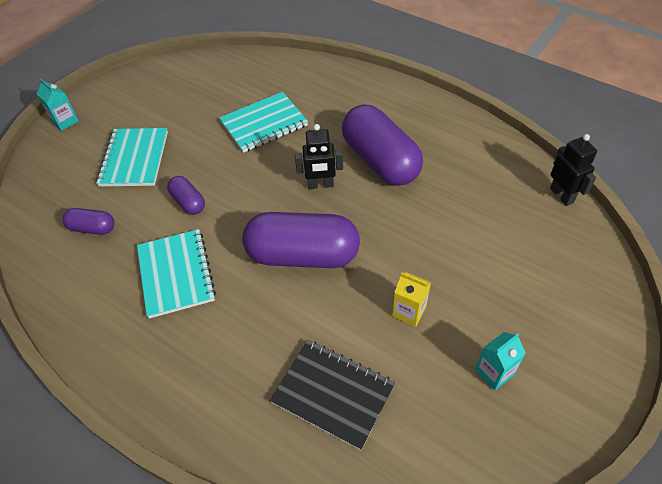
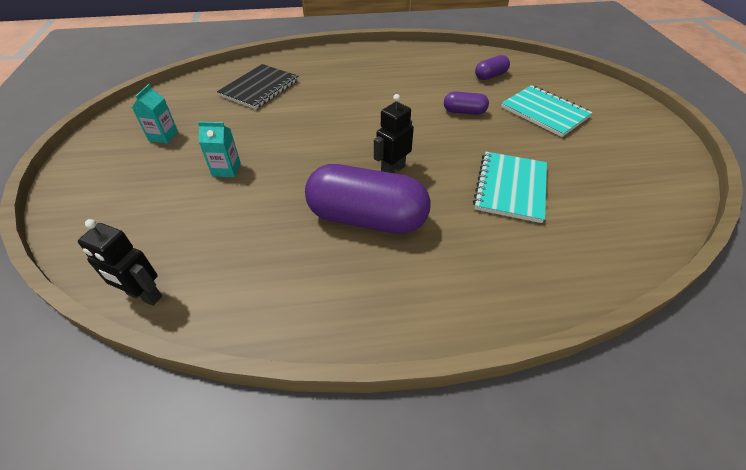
camera: 135 degrees right, 5 degrees down
turquoise carton [37,79,79,131] -> turquoise carton moved to [198,122,241,177]
turquoise notebook [137,229,216,319] -> none
purple capsule [242,212,360,268] -> none
black notebook [270,340,395,450] -> black notebook turned 45 degrees counterclockwise [217,64,298,109]
yellow carton [392,272,431,327] -> none

